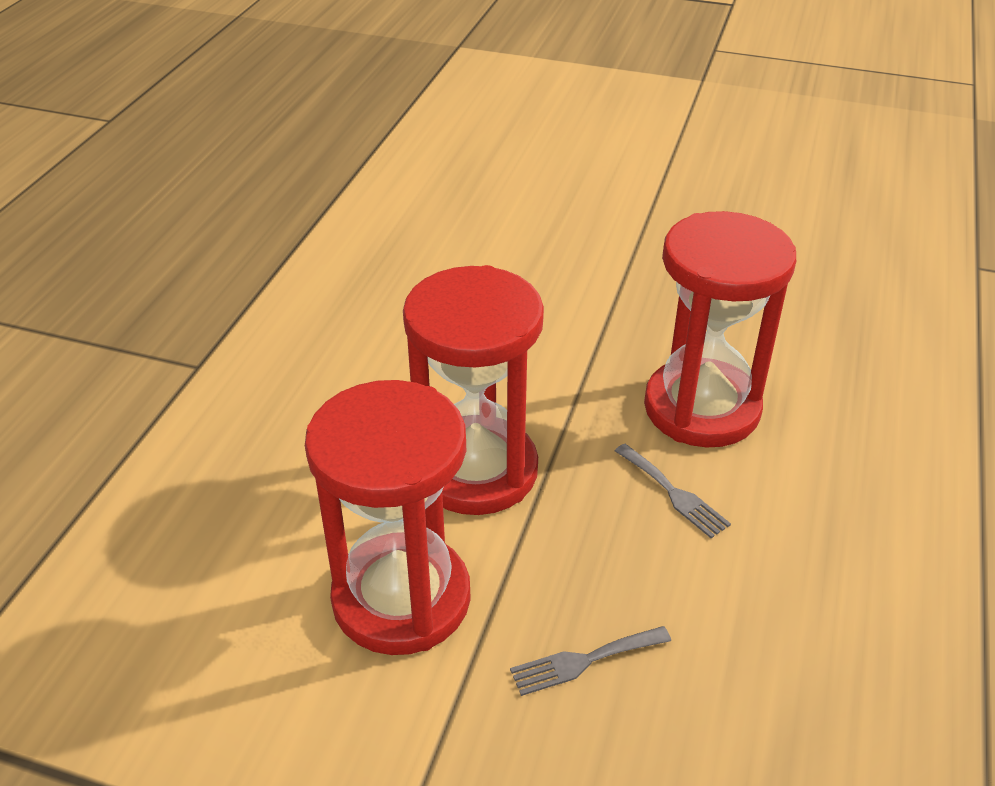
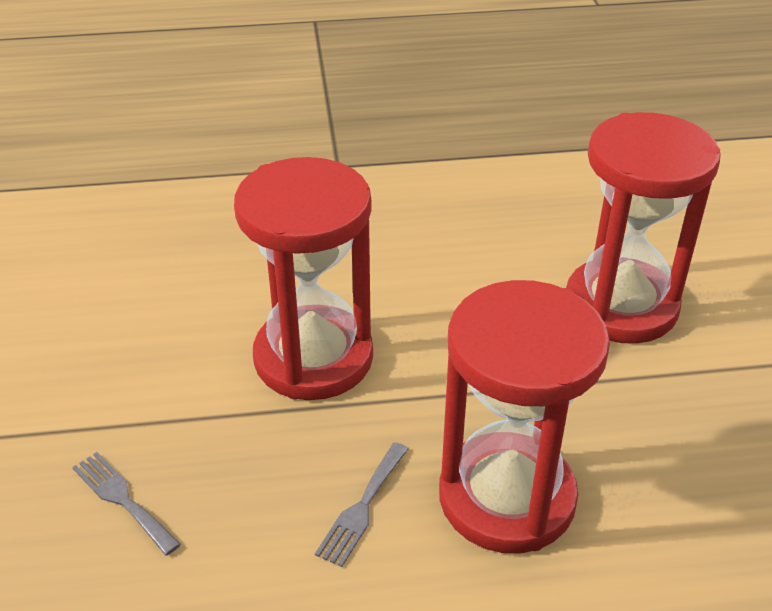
camera: 65 degrees right, 0 degrees up
red hourglass [305,380,471,655] -> red hourglass moved to [566,112,721,344]

